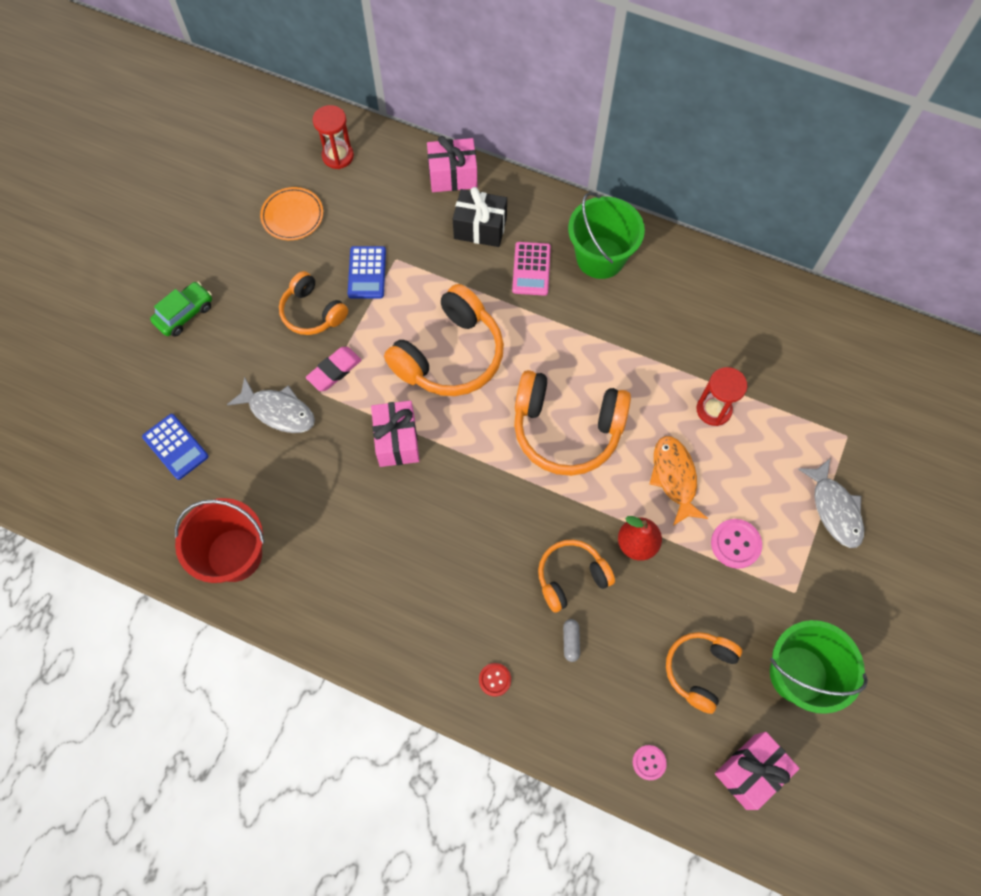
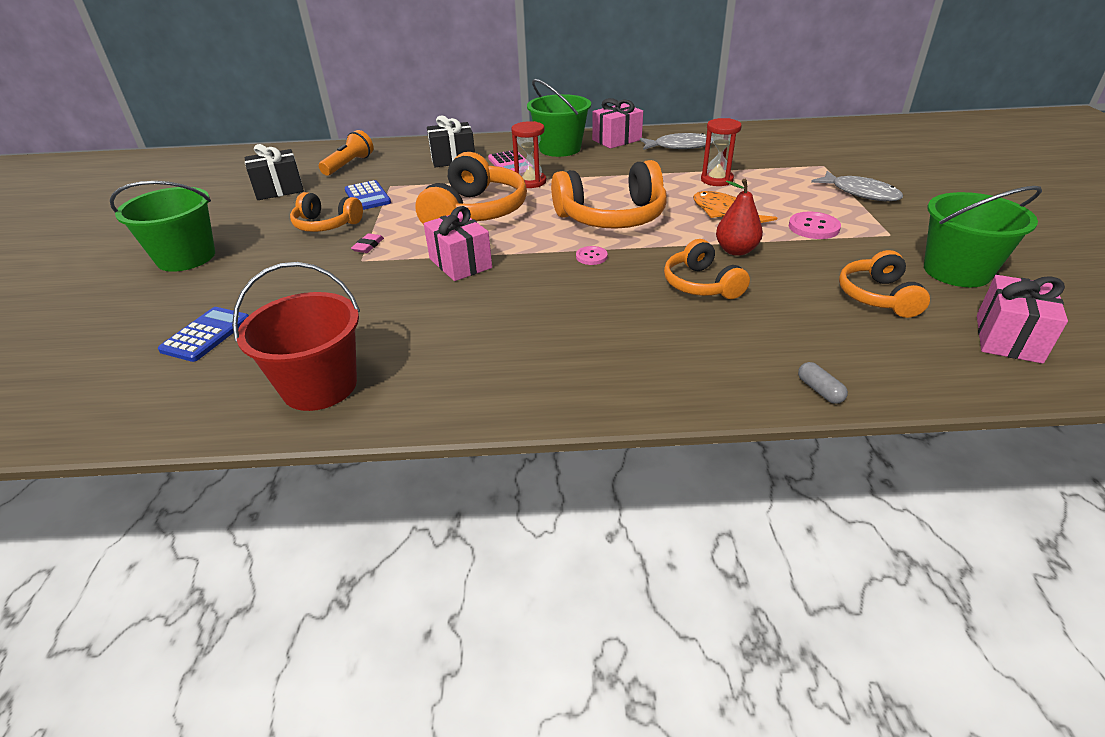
camera: 25 degrees left, 30 degrees down
blue calculator [142,414,209,480] -> blue calculator turned 90 degrees counterclockwise [158,307,249,362]
green car [150,282,212,337] -> green bucket [110,181,215,272]
grey fish [227,377,315,433] -> grey fish moved to [640,133,713,150]
orange plate [260,187,323,240] -> black gift [245,144,304,200]
pink eraser [306,347,361,391] -> pink eraser [351,233,384,253], size x0.64
red hourglass [313,105,354,169] -> red hourglass moved to [511,121,546,188]
pink gift [427,136,477,192] -> pink gift moved to [592,98,643,149]
red button [479,663,511,696] -> none
orange headphones [538,539,615,613] -> orange headphones turned 60 degrees counterclockwise [664,239,750,299]
grey capsule [563,619,580,662] -> grey capsule moved to [798,362,848,404]
pink button [633,745,667,780] -> pink button moved to [576,246,608,265]
none -> orange flashlight [319,130,373,176]

